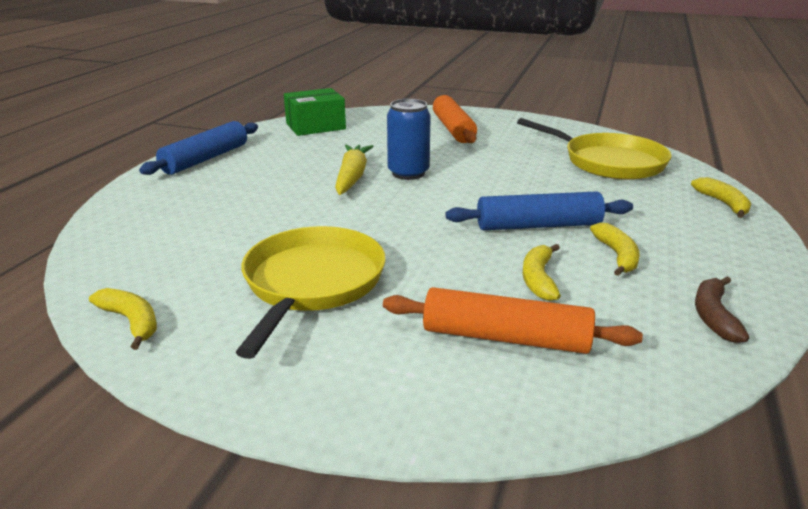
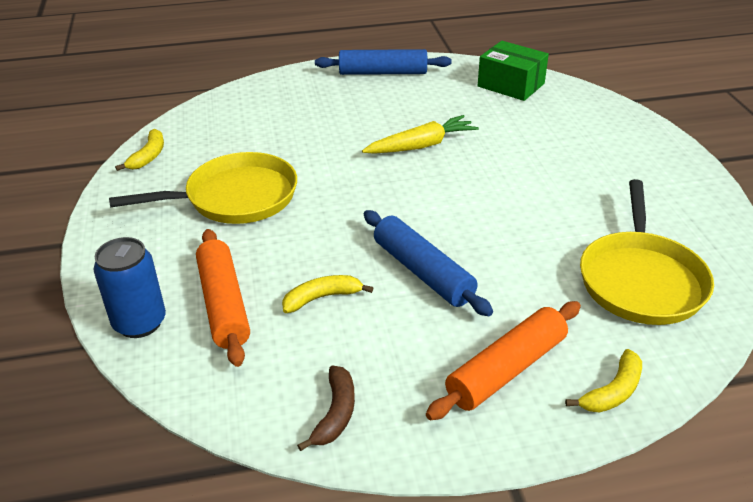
camera: 60 degrees right, 10 degrees up
blue can [387,99,431,180] -> blue can moved to [94,237,166,338]
orange rolling pin [433,95,477,143] -> orange rolling pin moved to [426,301,581,420]
yellow banana [590,223,640,276] -> none
brown banana [695,277,749,343] -> brown banana turned 120 degrees clockwise [297,365,355,451]

